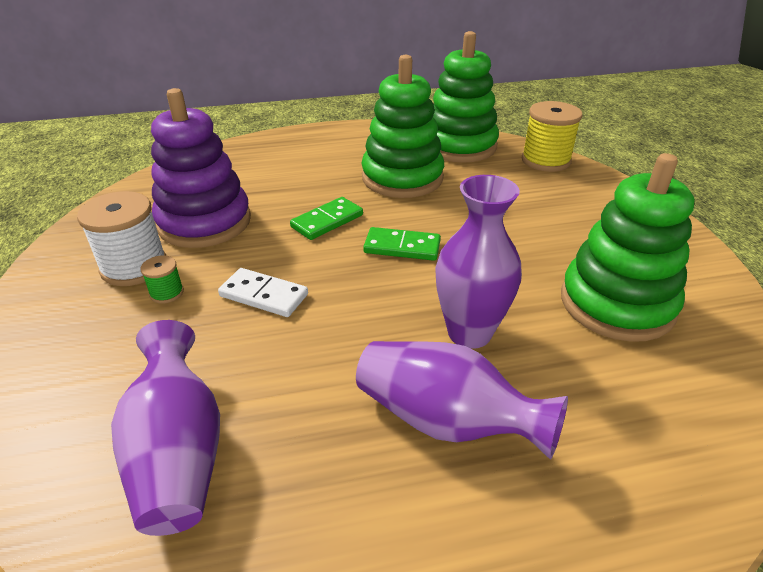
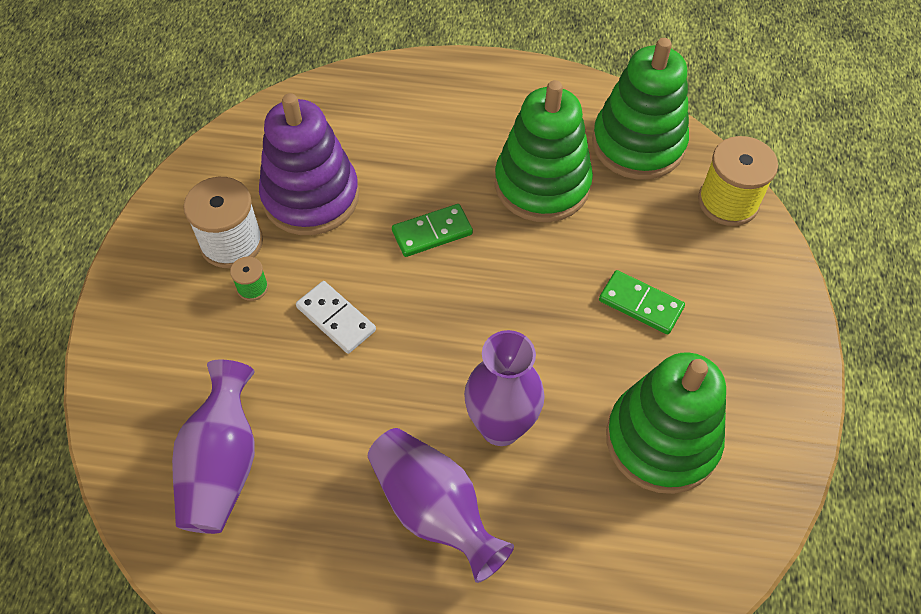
camera: 20 degrees right, 20 degrees up
green domino [363,227,441,261] -> green domino moved to [599,270,685,334]

